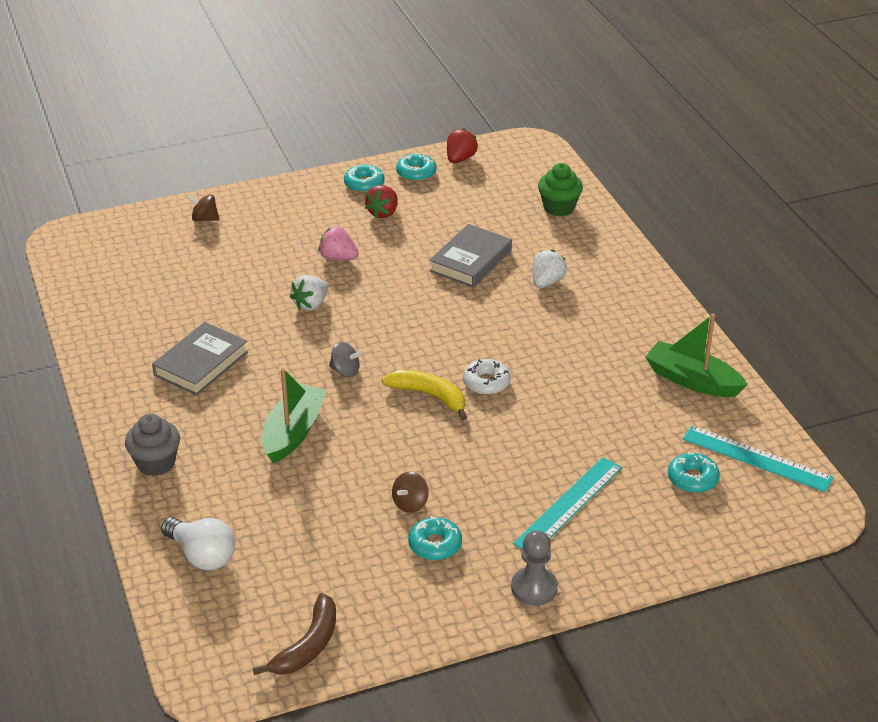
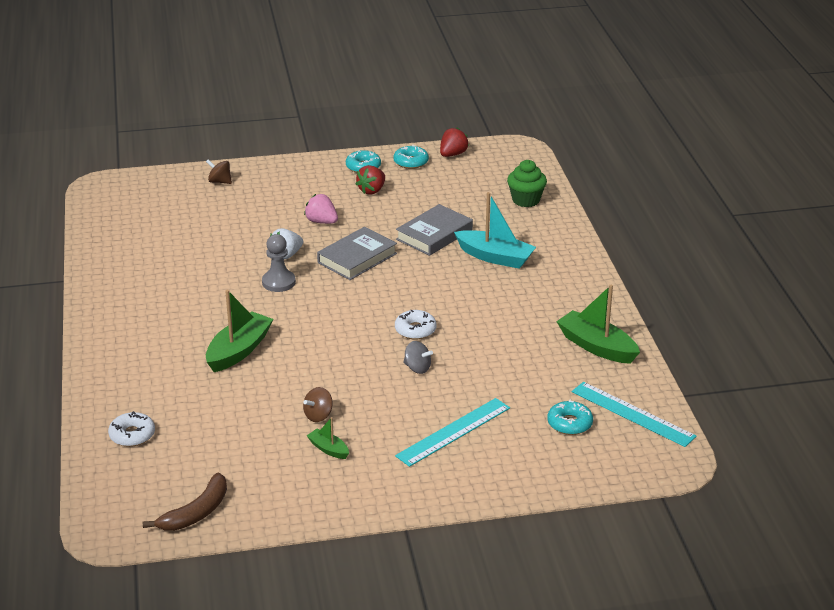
camera: 10 degrees right, 5 degrees down
grey cupcake [125,413,180,476] -> none
grey book [152,322,248,396] -> grey book moved to [317,227,397,280]
white light bulb [161,517,235,570] -> white donut [108,411,155,447]
grey spinning top [329,342,362,377] -> grey spinning top moved to [403,341,433,374]
yellow banana [382,370,467,420] -> none
turquoise donut [408,515,462,560] -> green boat [307,417,349,459]
grey pawn [511,530,558,606] -> grey pawn moved to [262,234,296,292]
white strawberry [532,250,567,288] -> turquoise boat [454,192,536,269]

